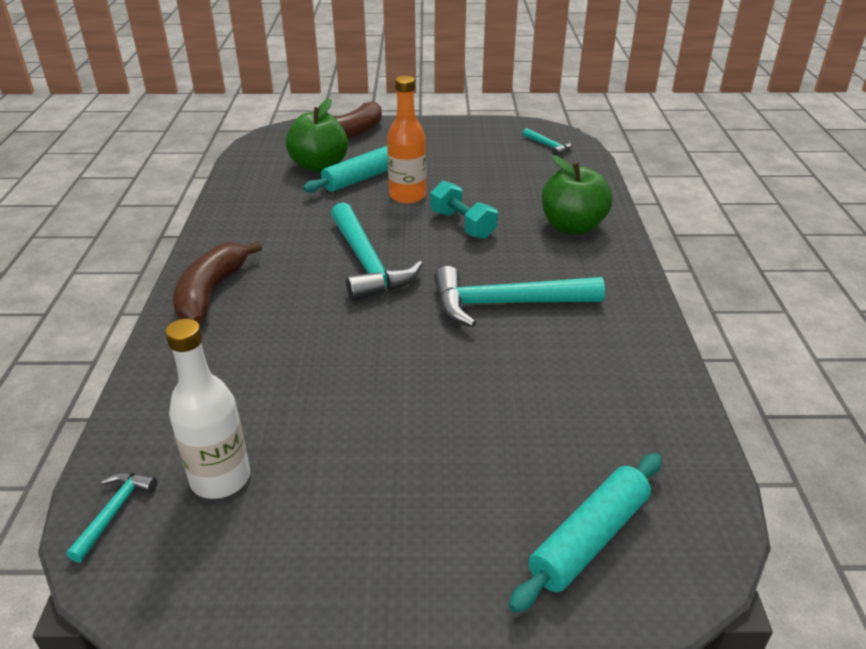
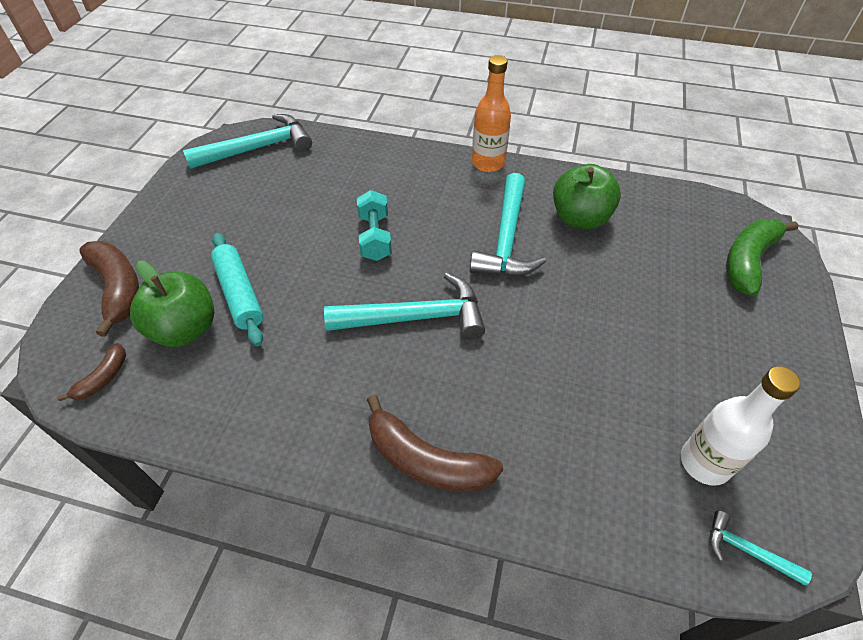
camera: 75 degrees left, 15 degrees up
orange bottle [387,76,426,204] -> orange bottle moved to [472,55,511,172]
turquoise dumbbell [431,181,498,239] -> turquoise dumbbell turned 75 degrees counterclockwise [357,190,392,261]
turquoise rolling pin [509,453,662,613] -> green banana [726,219,799,296]
turquoise hammer [523,128,572,156] -> turquoise hammer [183,114,312,169], size x2.15
green apple [542,155,612,235] -> green apple moved to [553,164,621,229]
none -> brown banana [57,343,126,401]

